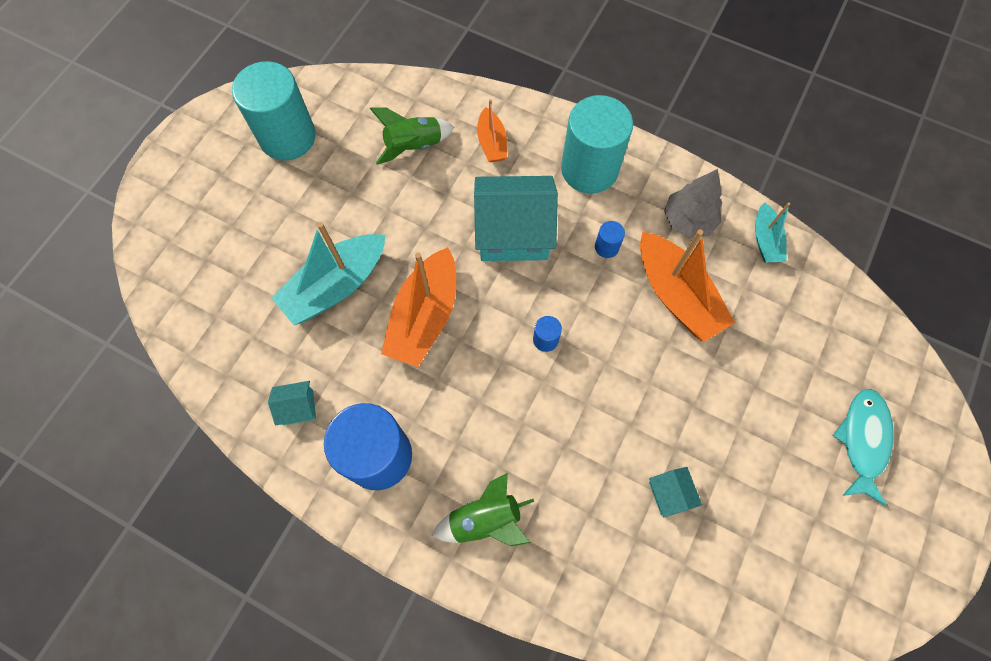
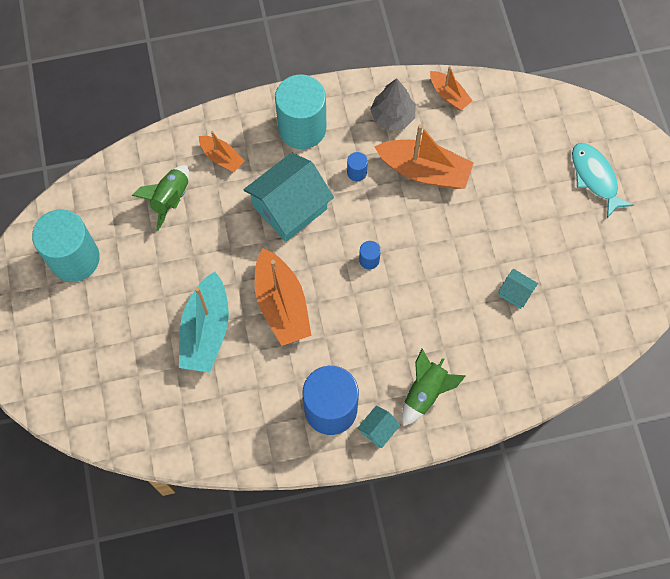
camera: 40 degrees left, 0 degrees up
turquoise house [268,381,316,425] -> turquoise house moved to [357,406,400,448]
turquoise boat [755,202,790,262] -> orange boat [430,66,473,110]

